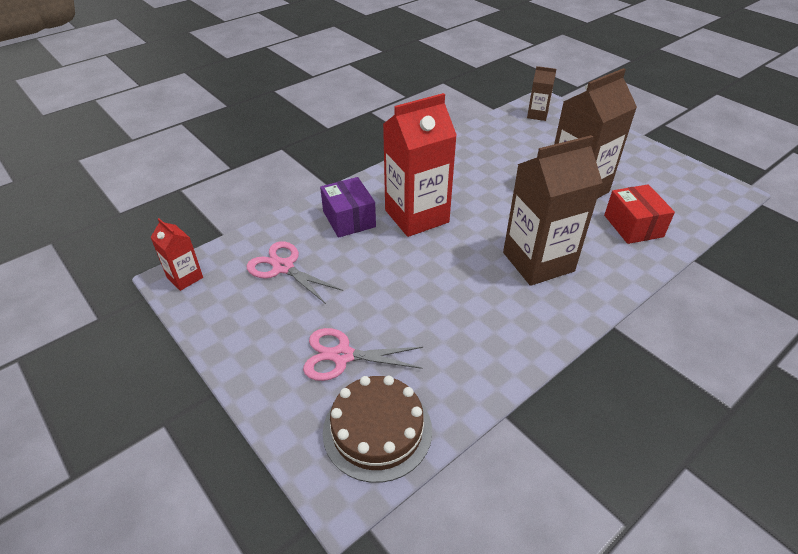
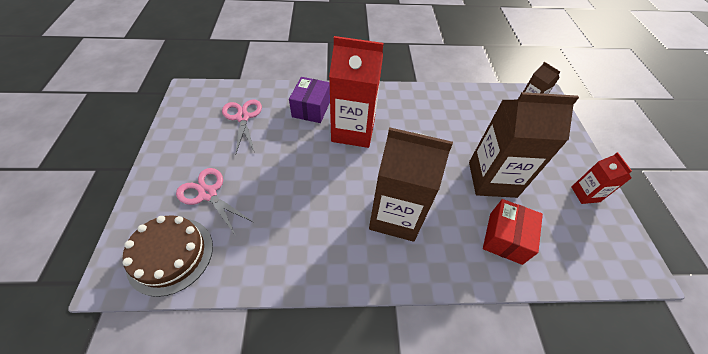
camera: 35 degrees right, 10 degrees up
red carton [150,218,203,291] -> red carton moved to [571,152,632,204]

